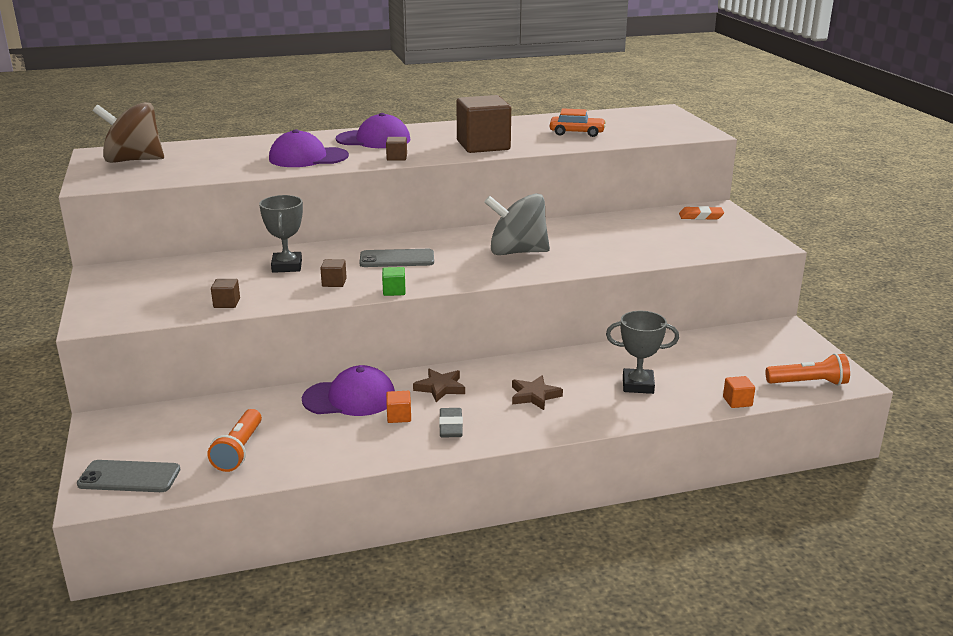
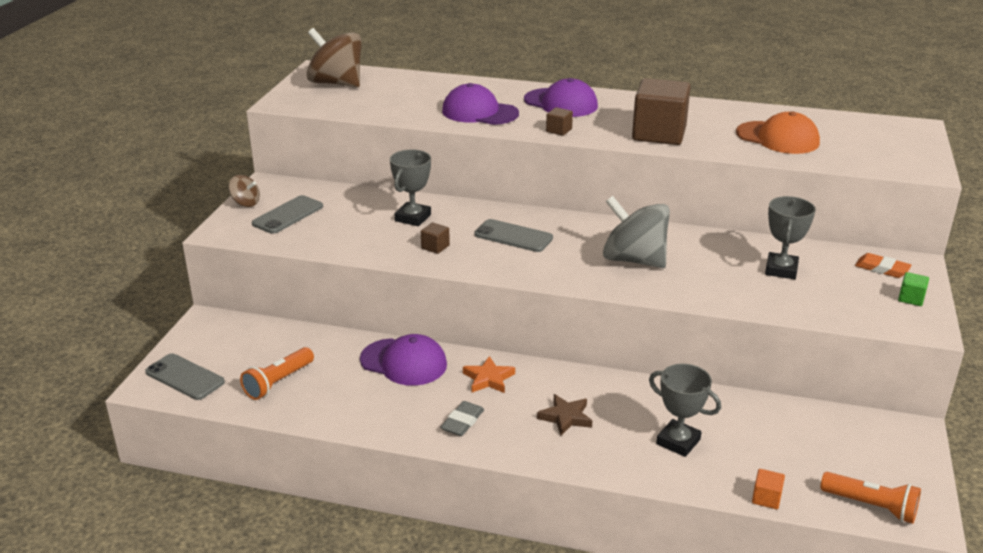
camera: 30 degrees right, 5 degrees up
brown cube [211,279,240,308] -> none
green cube [382,267,405,296] -> green cube moved to [898,272,929,306]
orange cube [386,391,411,423] -> none
brown star [413,369,465,402] -> orange star [463,356,515,393]
orange car [550,108,606,137] -> orange cap [736,111,820,154]
none -> brown spinning top [229,175,260,207]
none -> grey phone [252,195,323,234]
none -> grey trophy [765,196,816,279]

